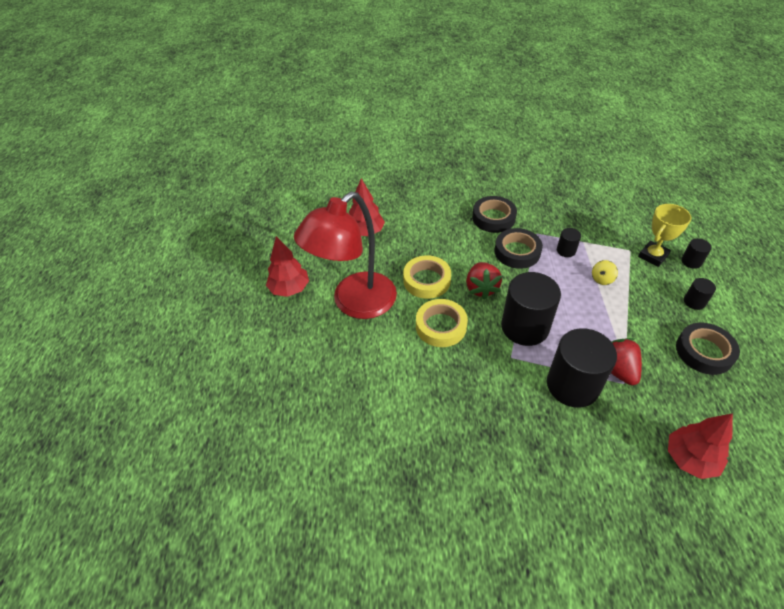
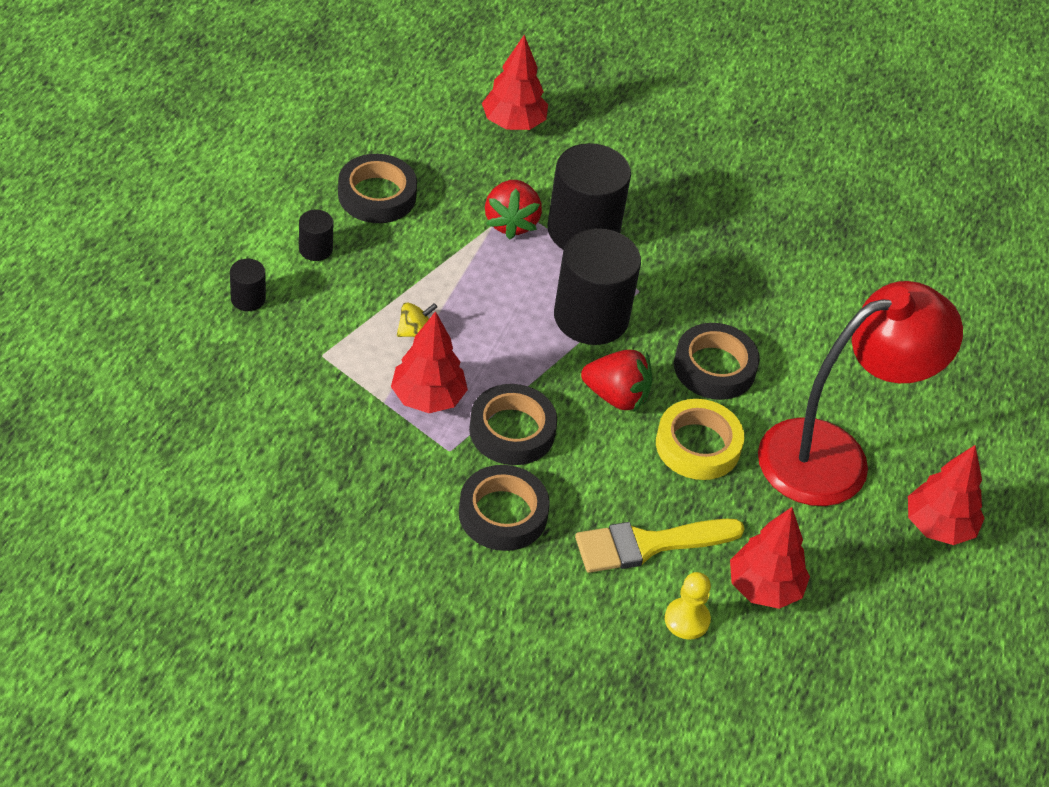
camera: 165 degrees left, 0 degrees up
yellow tape [416,299,468,347] -> black tape [674,323,760,400]
red strawberry [466,262,502,300] -> red strawberry turned 90 degrees clockwise [581,350,653,411]
black cylinder [557,228,581,257] -> red tree [391,311,468,413]
yellow trophy [638,204,691,267] -> none
none -> yellow brush [575,519,745,573]
none -> yellow pawn [665,572,711,639]

